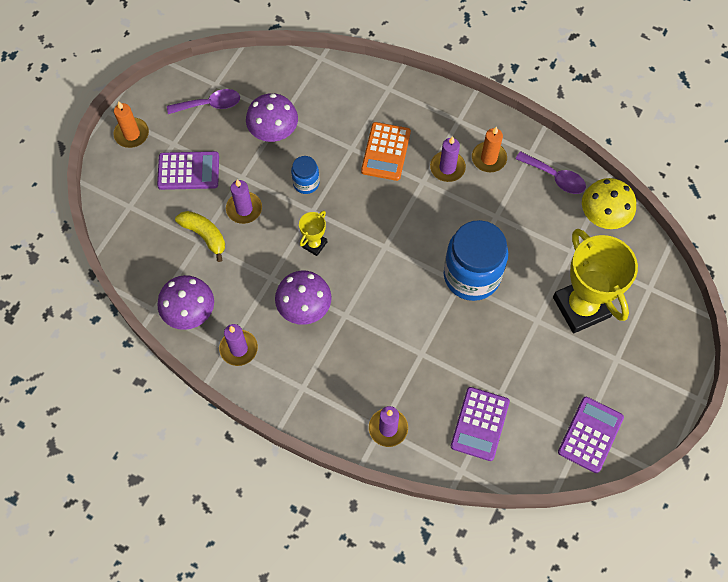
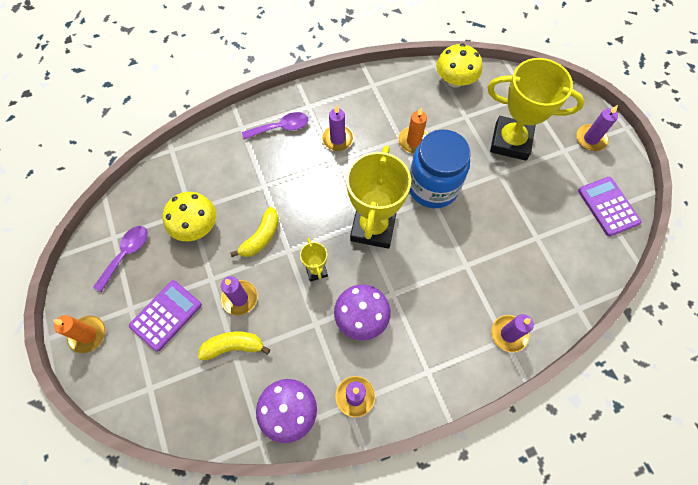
camera: 50 degrees left, 0 degrees up
purple mushroom [246,93,298,142] -> yellow mushroom [163,192,216,241]
blue jar [291,156,320,194] -> yellow banana [230,207,279,257]
orange calculator [361,122,411,181] -> none
purple calculator [451,387,510,461] -> none
orange candle [472,126,507,172] -> orange candle moved to [398,108,428,153]
purple spoon [515,151,586,194] -> purple spoon moved to [242,112,308,140]
none -> yellow trophy [346,145,411,249]
none -> purple candle [576,105,618,151]

